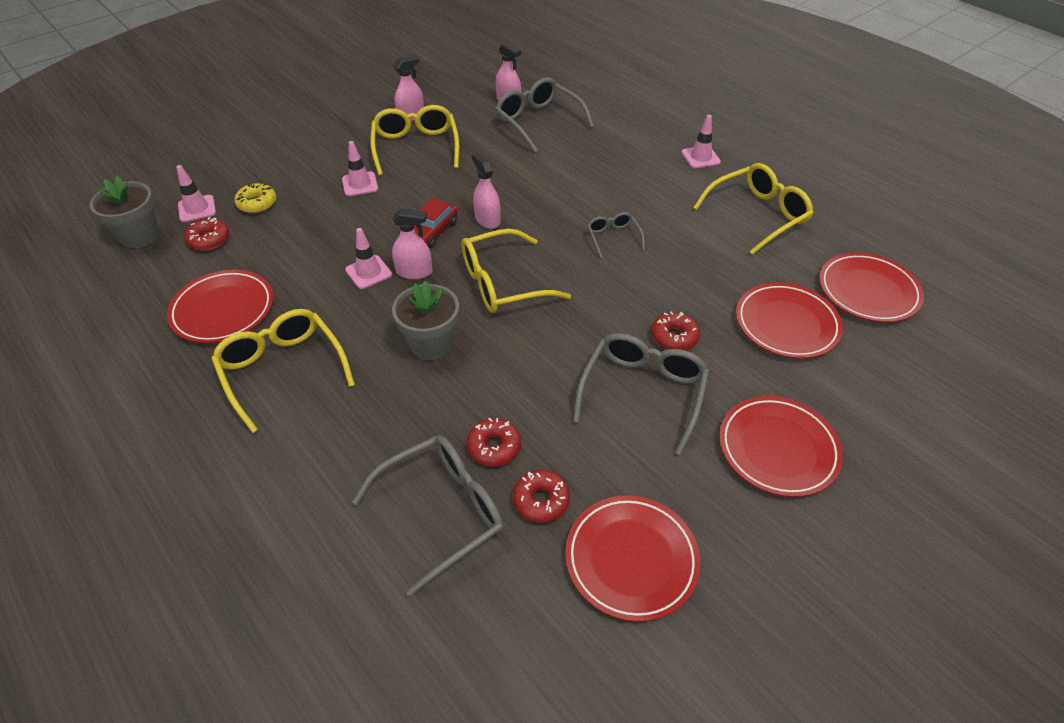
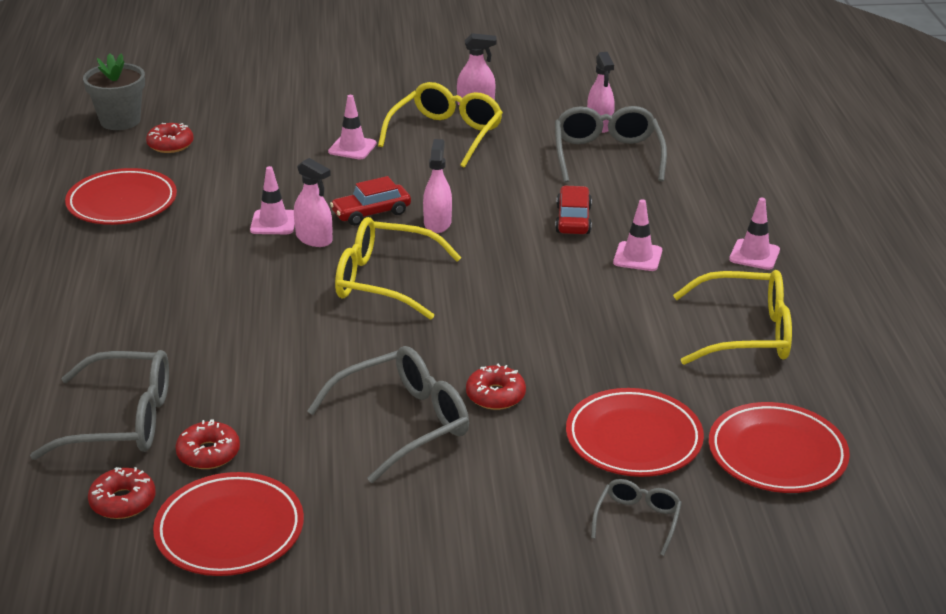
camera: 35 degrees right, 15 degrees down
pink traffic cone [176,165,216,222] -> pink traffic cone moved to [613,199,662,271]
yellow glasses [211,309,355,433] -> none
yellow donut [234,182,276,213] -> none
grey flower pot [392,281,459,360] -> none
red donut [467,418,521,467] -> red donut moved to [88,467,156,519]
grey glasses [587,212,645,258] -> grey glasses moved to [591,479,682,556]
red plate [719,396,843,497] -> none
none -> red car [555,186,592,234]

